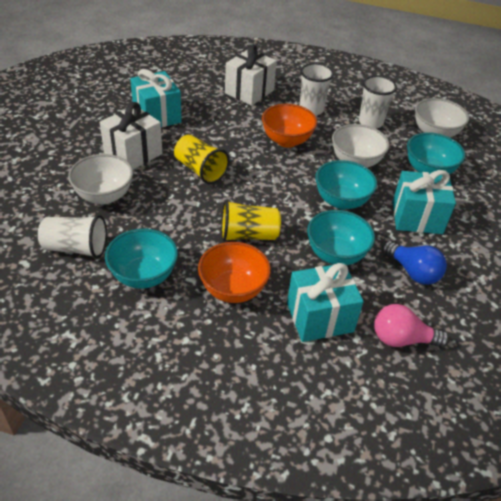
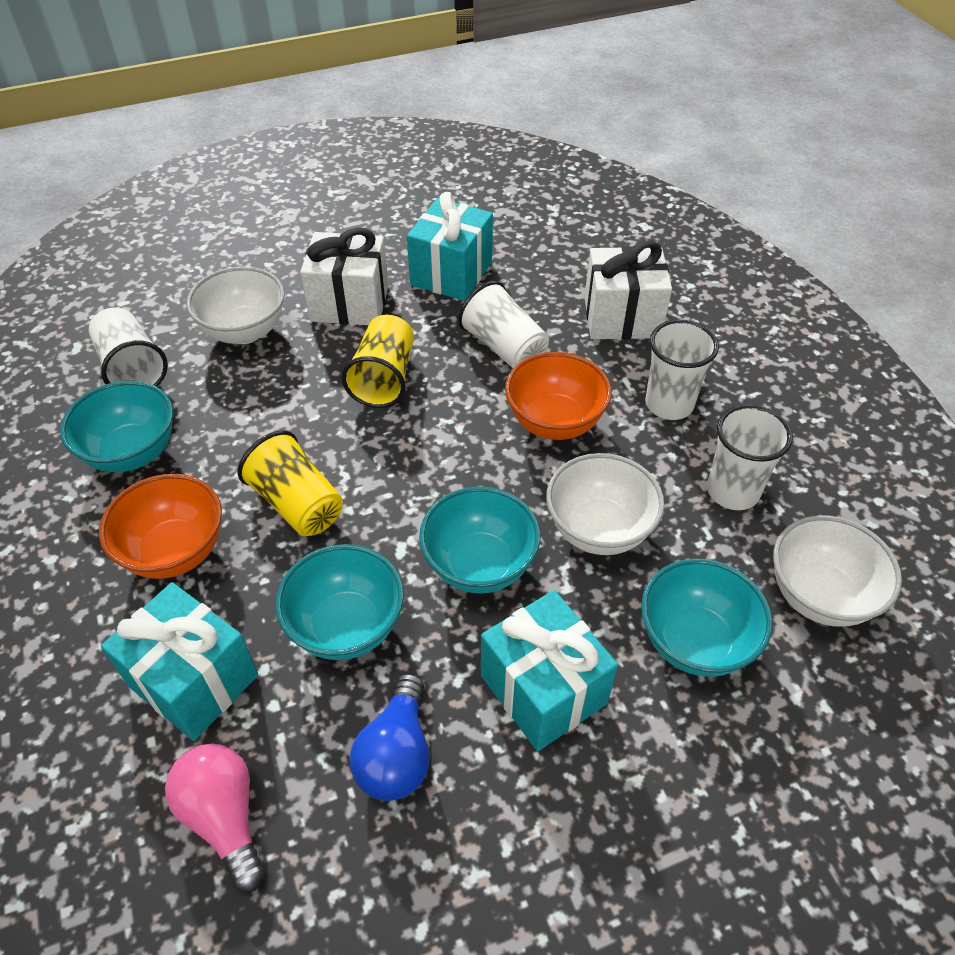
camera: 55 degrees right, 5 degrees up
none -> white cup [458,281,549,368]

